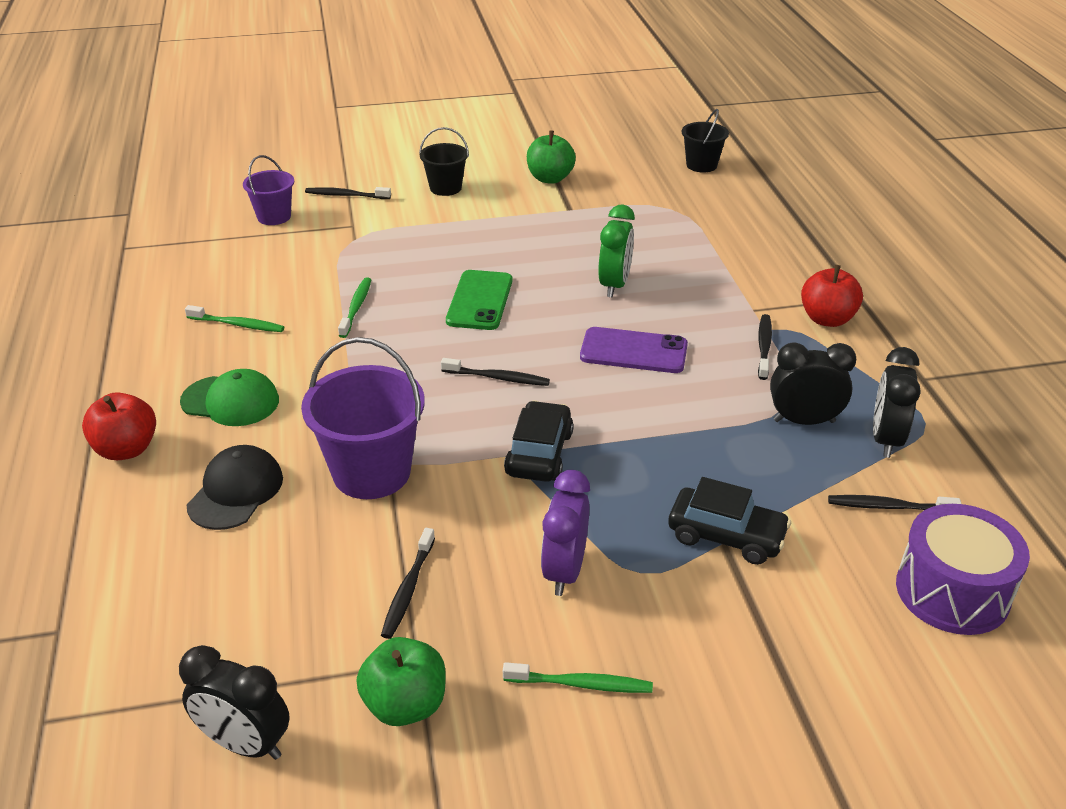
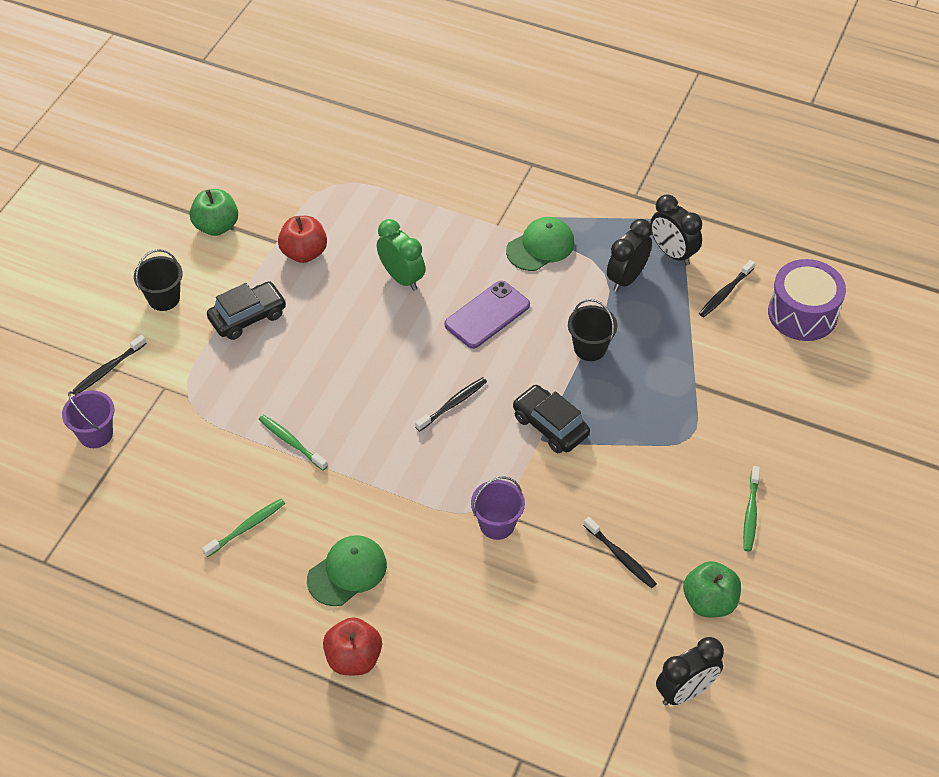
camera: 55 degrees left, 15 degrees up
black cap [187,445,283,530] -> none
purple bucket [301,337,425,499] -> purple bucket [471,476,525,540], size x0.58
green phone [446,270,512,330] -> none
green toothbrush [503,662,653,693] -> green toothbrush turned 150 degrees clockwise [743,466,760,551]
purple clock [541,470,590,596] -> none
black car [668,477,791,565] -> black car moved to [207,282,286,340]
black bucket [682,109,729,172] -> black bucket moved to [568,299,617,361]
black toothbrush [758,314,772,380] -> green cap [506,217,574,271]
red apple [801,265,863,327] -> red apple moved to [278,216,327,263]

